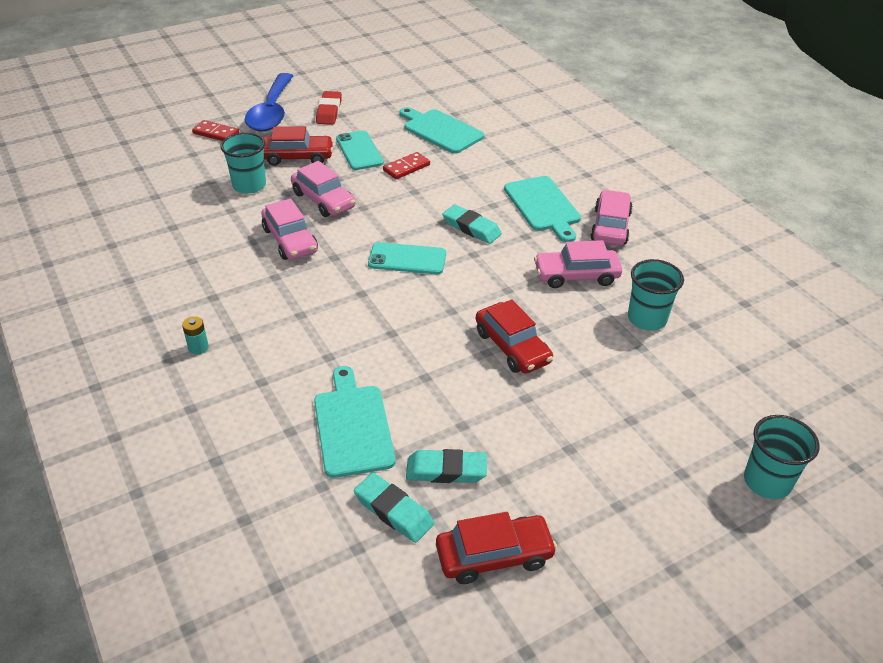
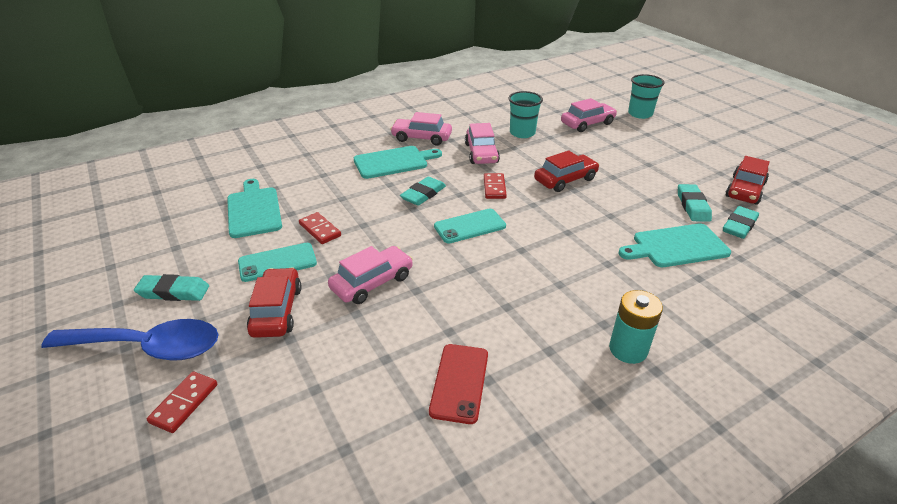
camera: 90 degrees left, 5 degrees down
turquoise battery [182,316,209,354] -> turquoise battery [609,290,663,364], size x1.84
turquoise cup [220,132,266,194] -> none
pink car [261,198,318,260] -> pink car moved to [561,98,617,132]
red eraser [316,91,342,125] -> turquoise eraser [134,274,209,301]
turquoise phone [368,242,446,274] -> turquoise phone turned 60 degrees clockwise [434,209,506,243]
turquoise cutting board [399,107,484,154] -> turquoise cutting board turned 120 degrees clockwise [227,179,282,238]
red car [436,512,557,584] -> red car turned 135 degrees counterclockwise [725,156,770,205]
none -> red phone [429,344,488,424]
none -> red domino [484,173,507,199]

